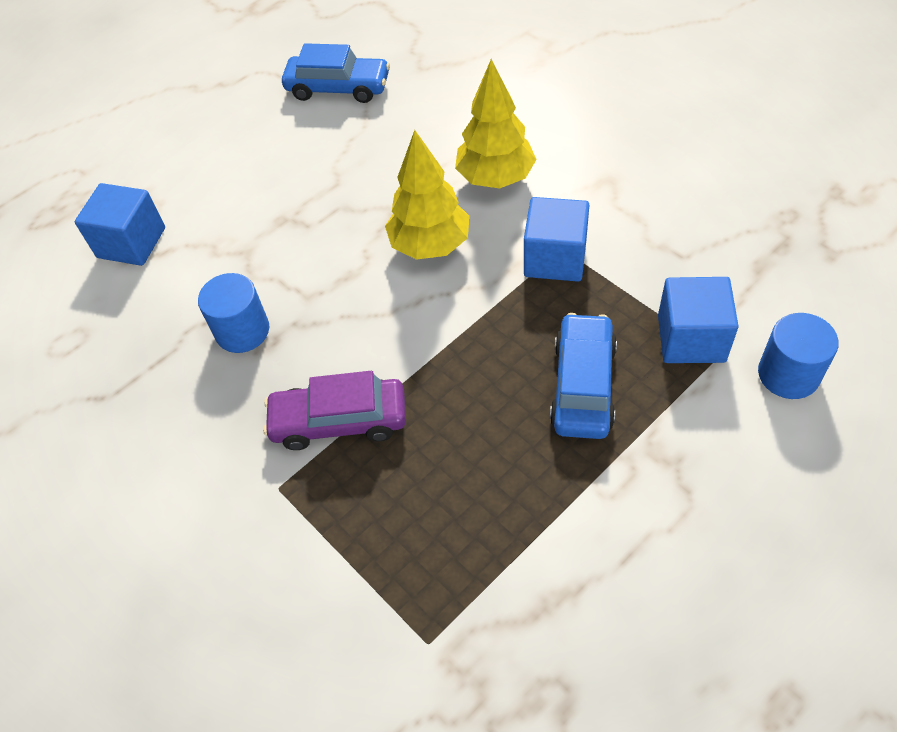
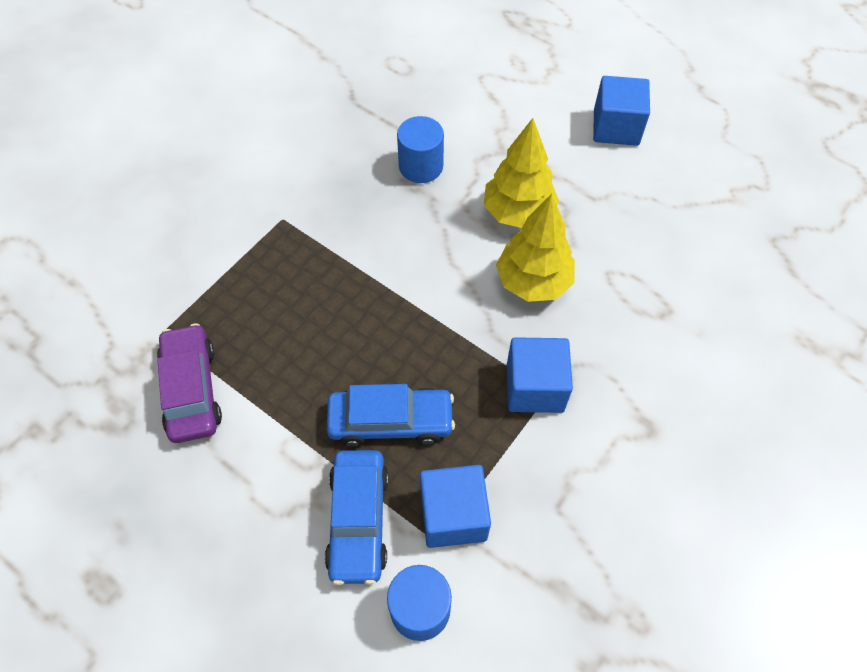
camera: 75 degrees right, 5 degrees up
blue cube [75,183,165,266] -> blue cube moved to [593,76,650,146]
purple car [263,371,406,450] -> purple car moved to [157,323,222,443]
blue car [282,43,390,103] -> blue car moved to [325,450,389,585]
yellow tree [455,59,537,189] -> yellow tree moved to [484,118,559,228]

